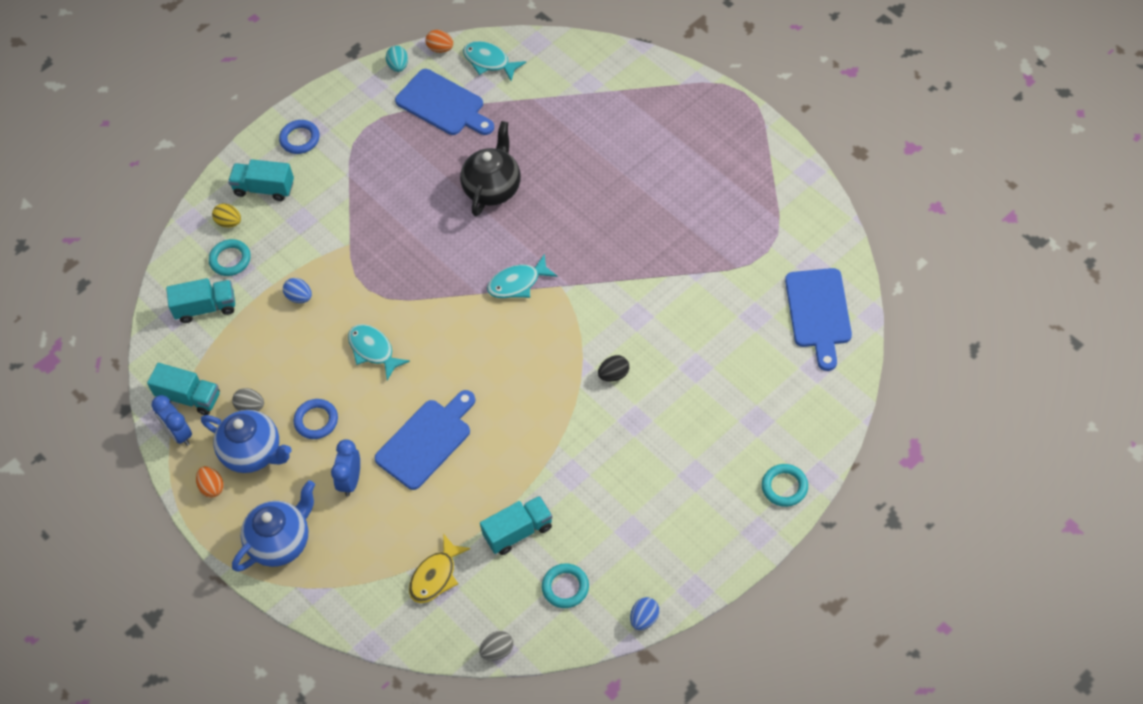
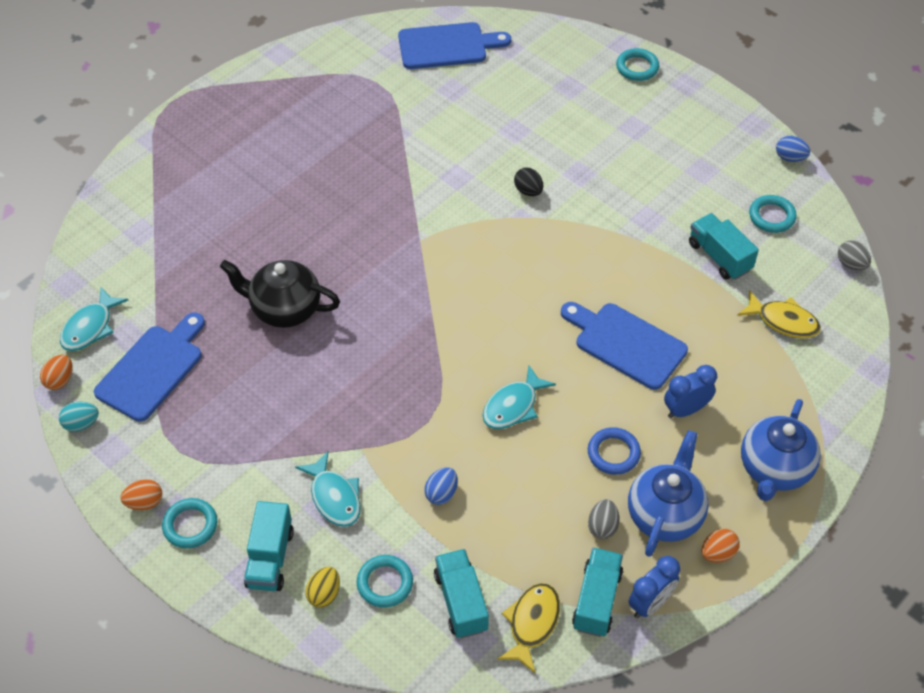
camera: 100 degrees left, 5 degrees down
blue teapot [232,480,315,572] -> blue teapot turned 105 degrees counterclockwise [741,399,821,501]
blue ring [279,120,319,154] -> turquoise ring [162,498,217,548]
blue clock [331,439,360,497] -> blue clock turned 150 degrees clockwise [664,365,717,418]
turquoise fish [487,254,558,298] -> turquoise fish moved to [295,451,361,527]
none -> orange egg [121,479,162,510]
none -> yellow fish [497,583,560,673]

